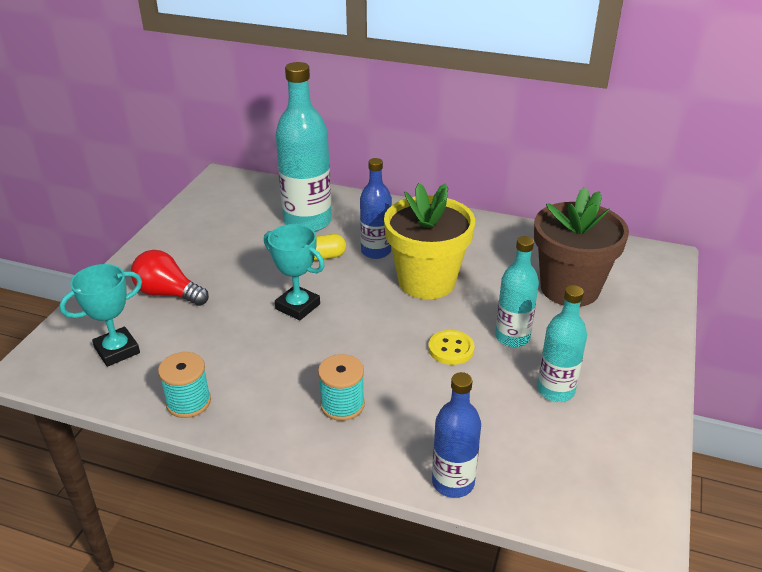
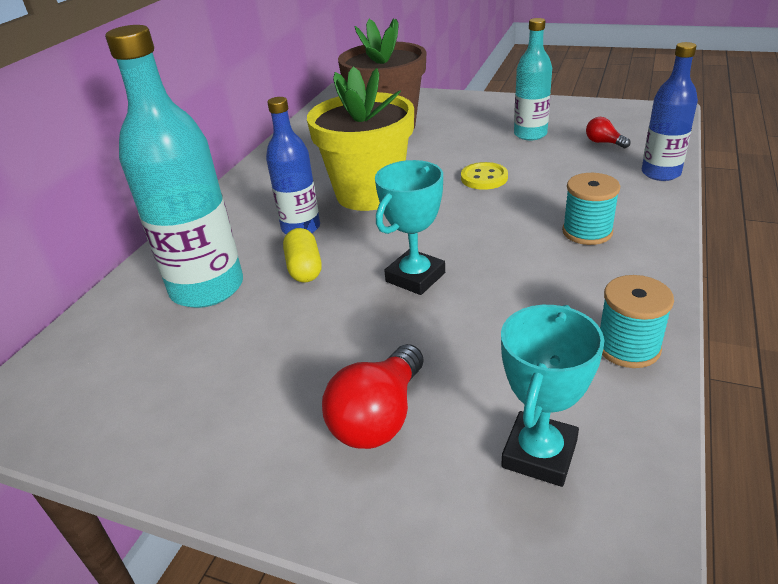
camera: 85 degrees left, 0 degrees up
turquoise trophy [59,264,142,367] -> turquoise trophy turned 60 degrees clockwise [501,305,604,487]
turquoise bottle [495,236,539,347] -> none
none -> red light bulb [586,117,631,148]

